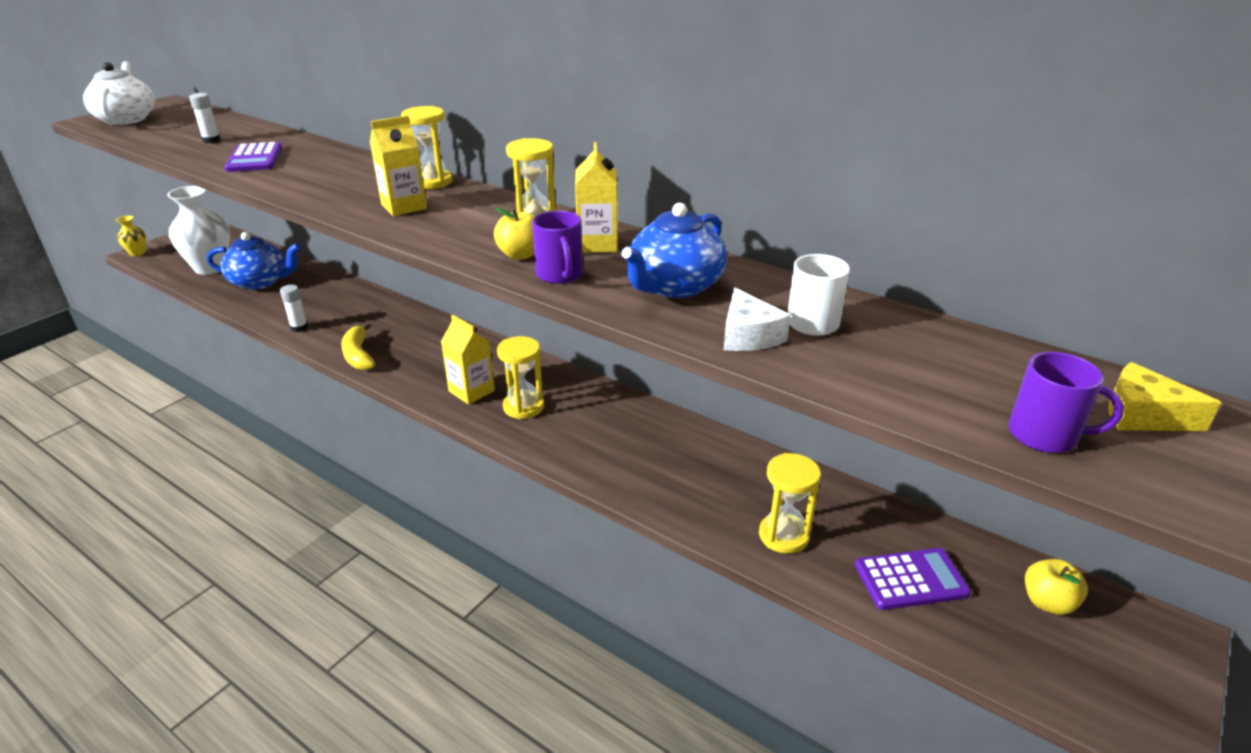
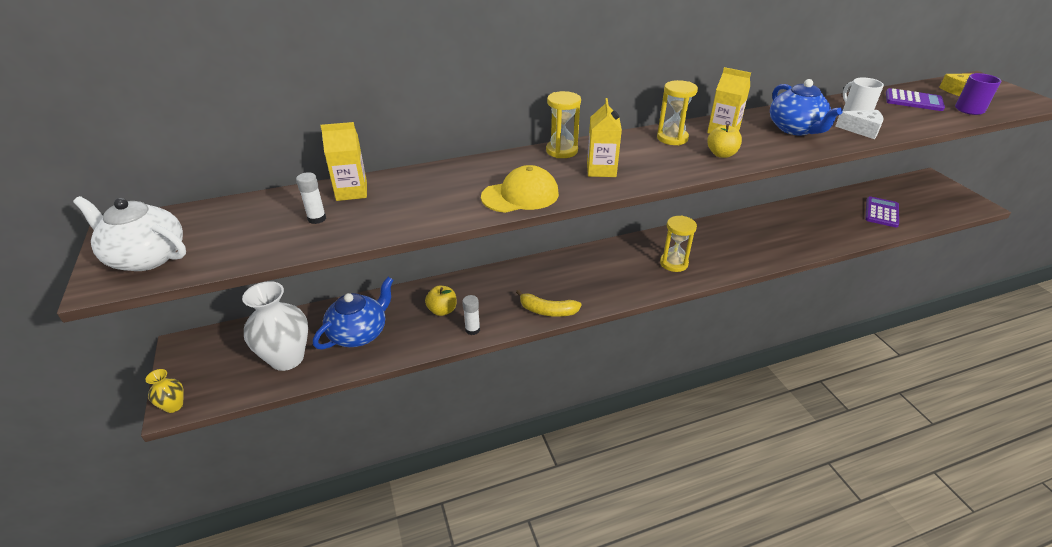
camera: 55 degrees left, 5 degrees up
purple calculator [224,142,282,172] -> purple calculator moved to [886,88,945,111]
yellow carton [441,315,495,405] -> yellow carton moved to [320,122,367,201]
purple mug [532,211,583,284] -> none
yellow hourglass [759,453,821,554] -> none
yellow apple [1025,559,1088,615] -> yellow apple moved to [425,285,457,316]
none -> yellow cap [481,165,559,213]

